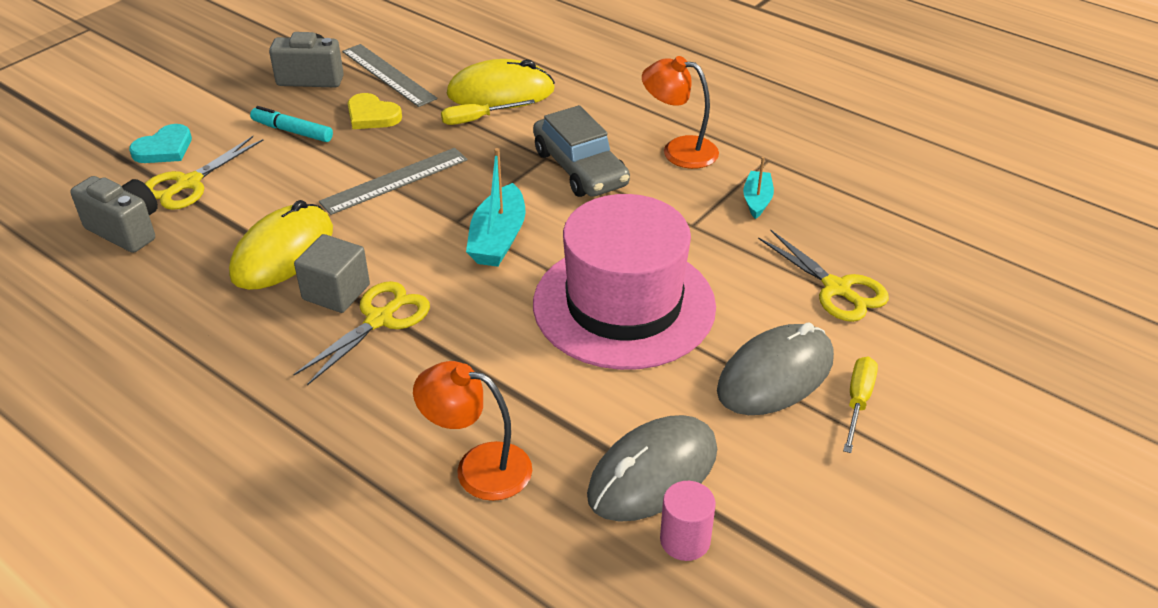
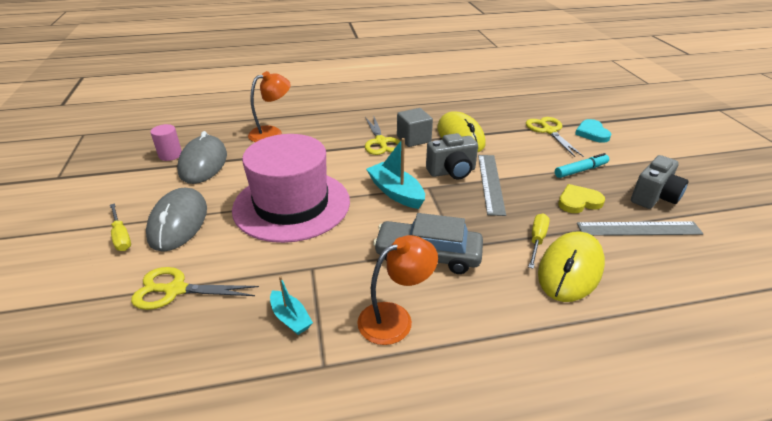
camera: 130 degrees right, 5 degrees down
grey camera [70,176,158,253] -> grey camera moved to [426,133,478,180]

